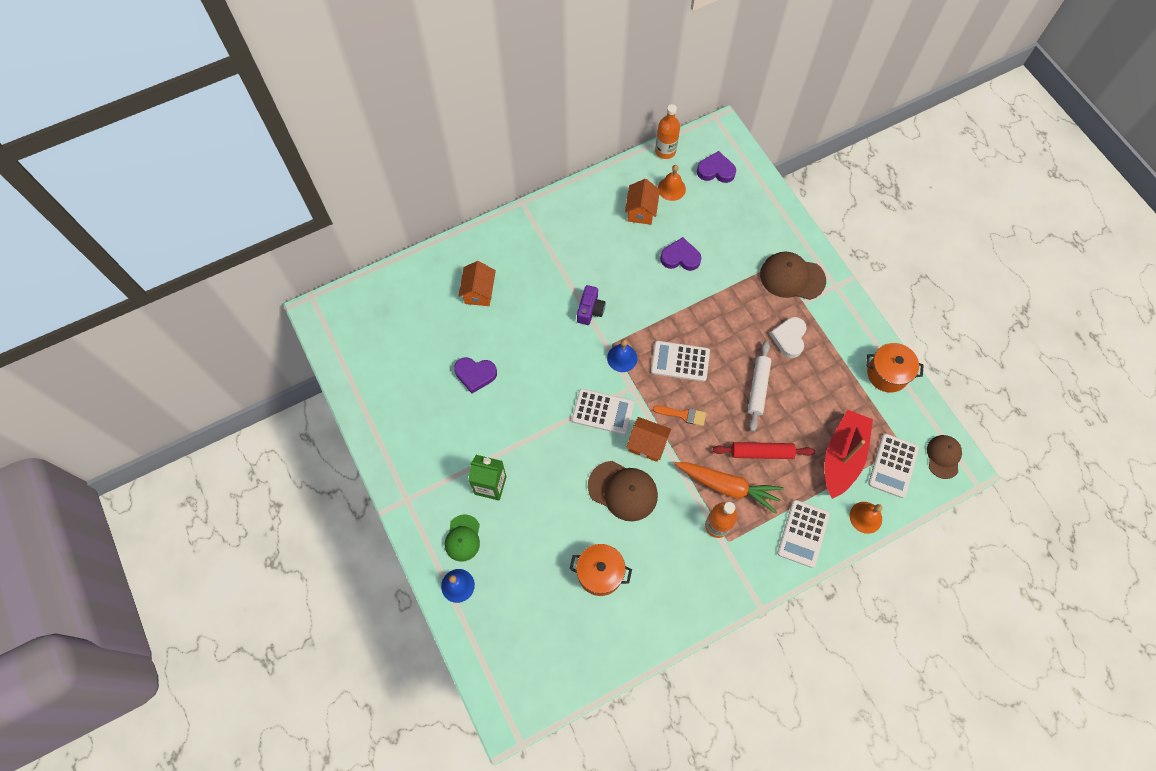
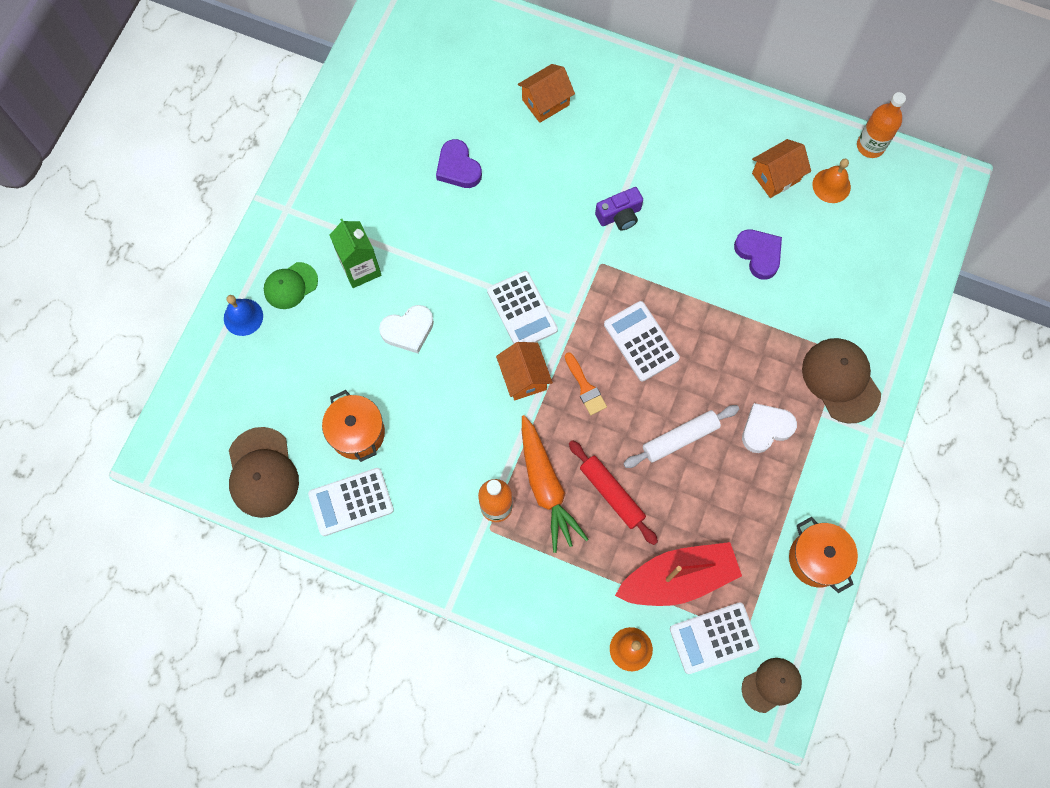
camera: 50 degrees right, 5 degrees up
brown cap [588,461,658,521] -> brown cap moved to [229,427,299,518]
blue bell [607,339,637,372] -> none
purple heart [697,151,736,183] -> none
white calculator [777,500,830,568] -> white calculator moved to [308,468,394,536]
none -> white heart [379,305,434,353]

